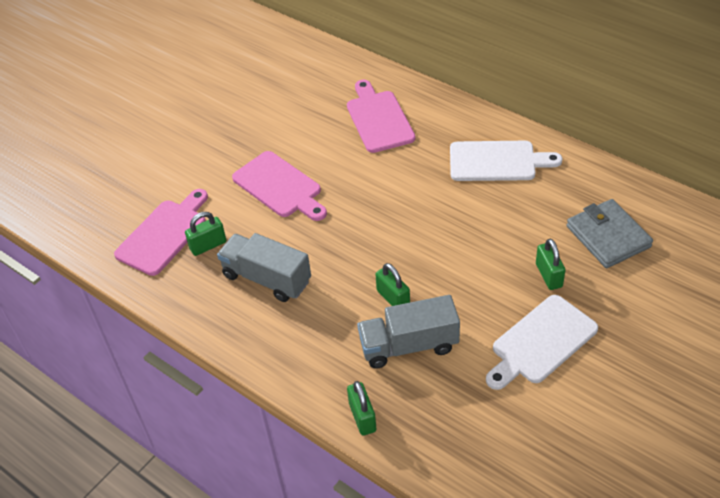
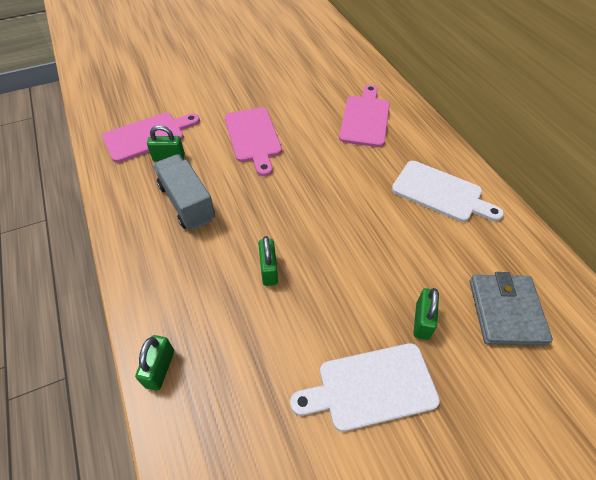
camera: 25 degrees right, 5 degrees up
grey truck [357,295,460,369] -> none

